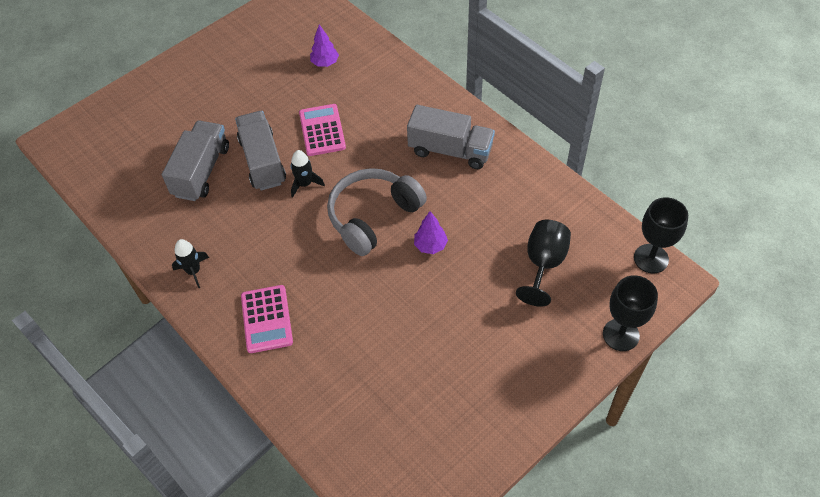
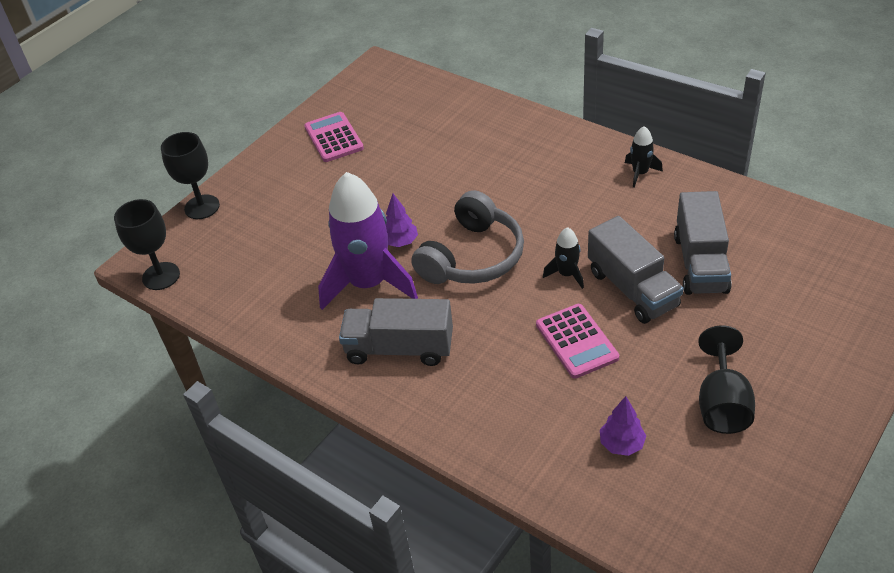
camera: 170 degrees right, 10 degrees down
pink calculator [241,285,293,353] -> pink calculator moved to [304,112,364,162]
black goblet [516,220,571,307] -> black goblet moved to [698,325,755,434]
none -> purple rocket [318,172,418,310]

